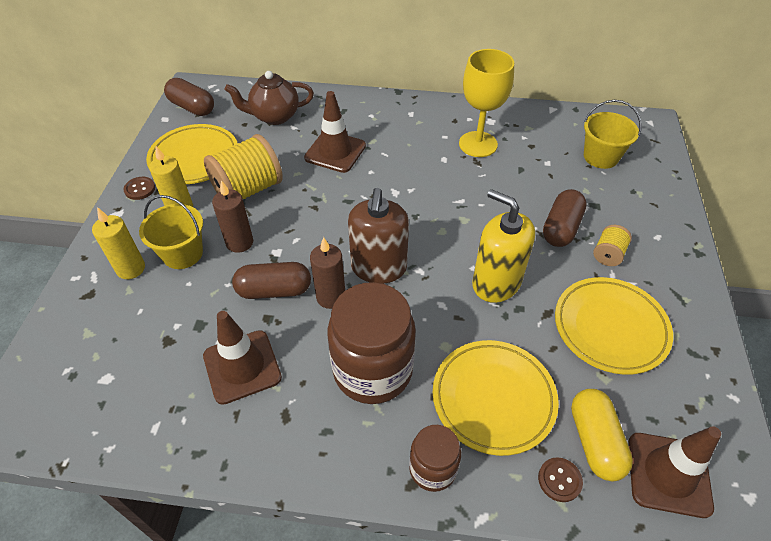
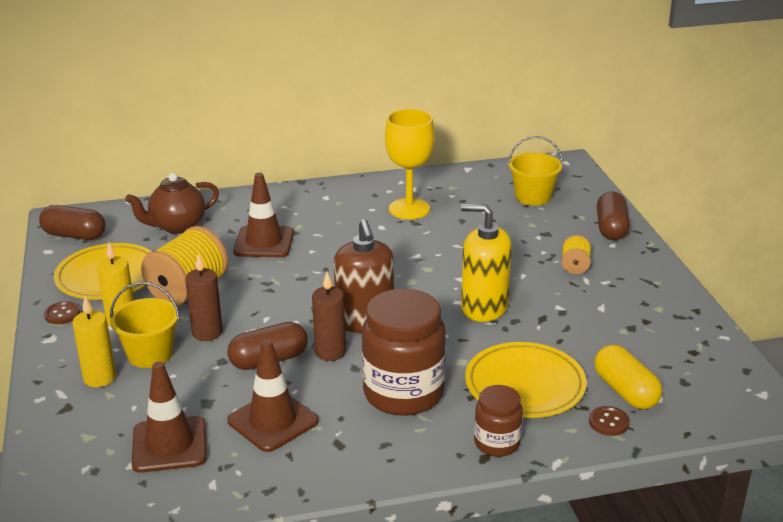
camera: 20 degrees left, 20 degrees down
brown capsule [543,189,587,247] -> brown capsule moved to [597,191,630,240]
yellow plate [555,277,673,375] -> none
brown traffic cone [629,426,721,518] -> brown traffic cone moved to [132,362,207,473]

